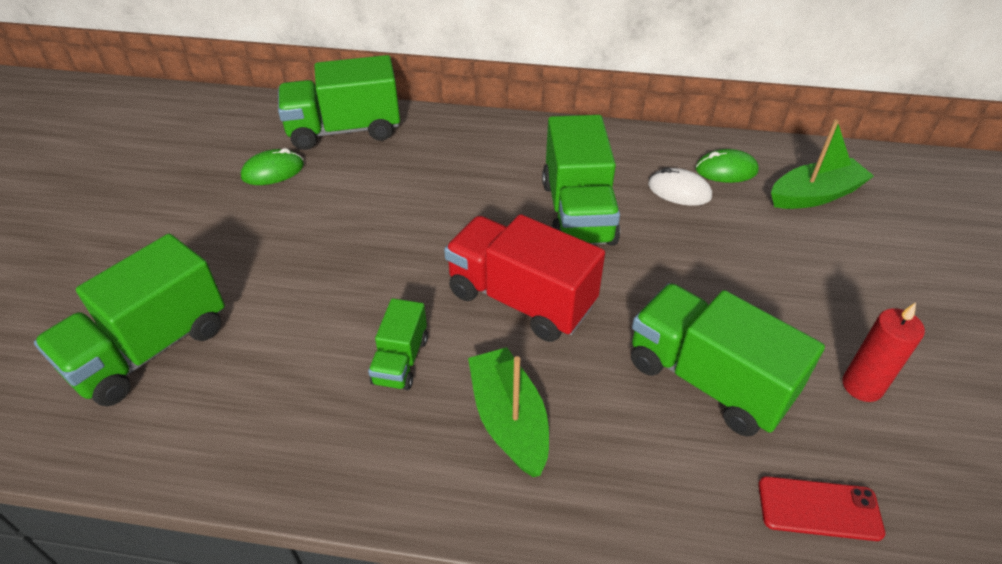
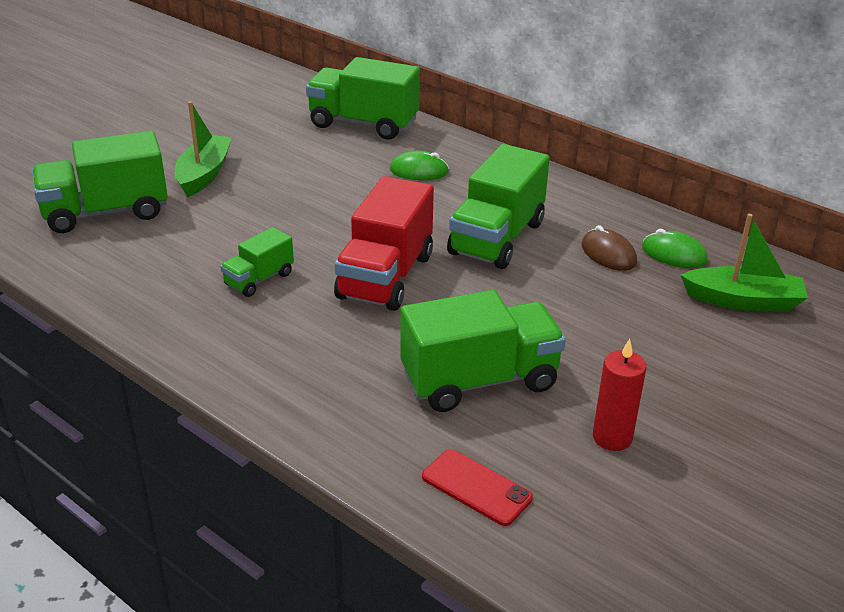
camera: 30 degrees right, 10 degrees down
green mouse [241,148,304,185] -> green mouse moved to [390,151,449,180]
red truck [444,214,605,342] -> red truck turned 135 degrees counterclockwise [334,176,434,311]
green boat [468,347,549,477] -> green boat moved to [175,101,232,197]
green truck [631,283,825,437] -> green truck turned 90 degrees clockwise [400,290,566,412]
white mouse [648,167,712,206] -> brown mouse [582,225,637,271]

